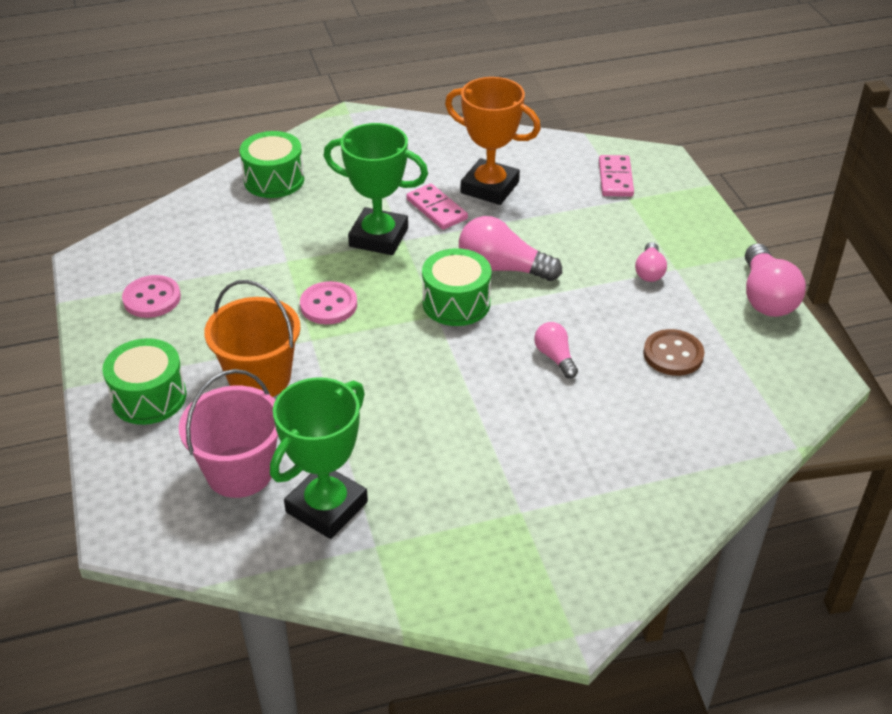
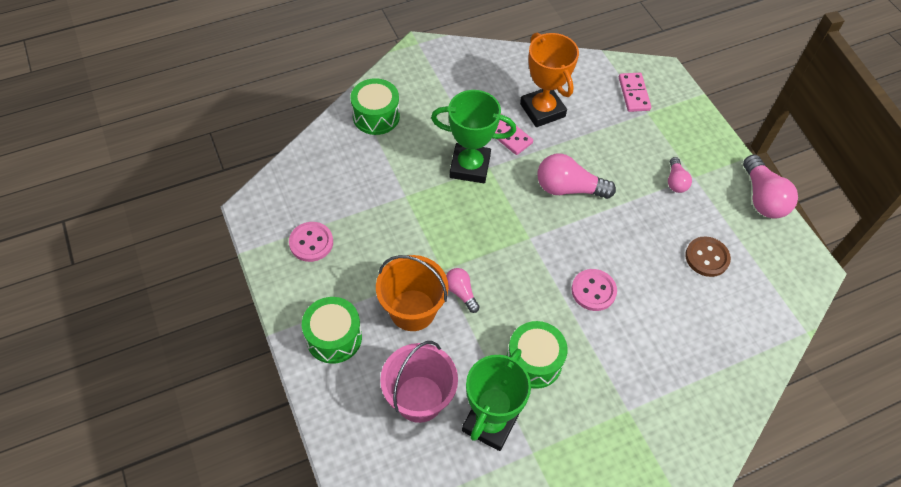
camera: 10 degrees left, 15 degrees up
pink button [300,281,357,324] -> pink button moved to [571,269,617,311]
green drum [422,248,491,326] -> green drum moved to [507,321,568,389]
orange trophy [445,77,541,205] -> orange trophy turned 45 degrees clockwise [520,33,579,127]
pink light bulb [534,322,578,378] -> pink light bulb moved to [446,268,480,313]

